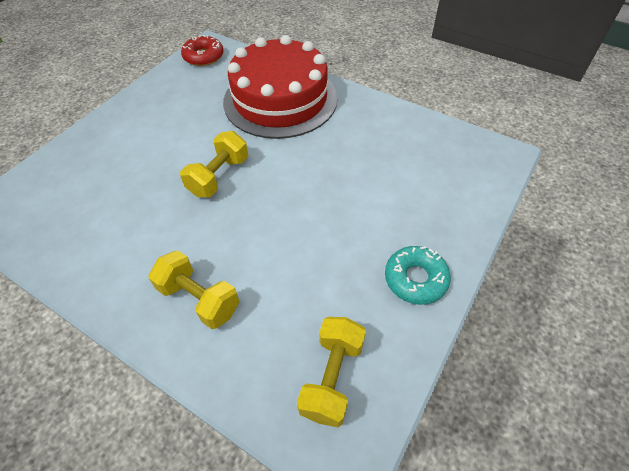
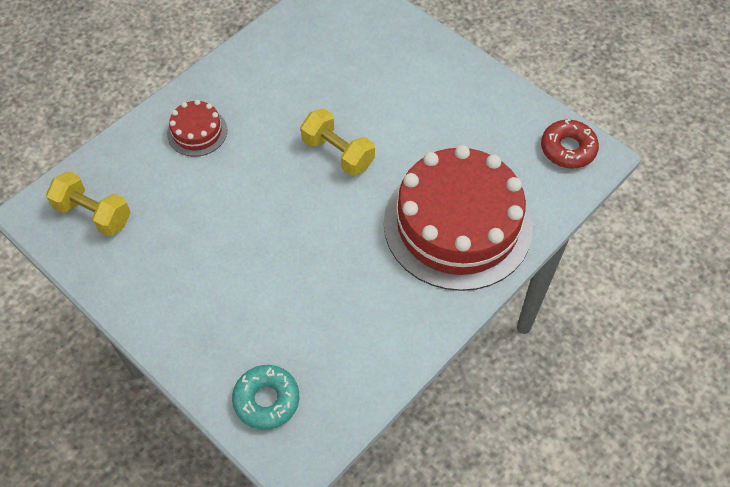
camera: 100 degrees right, 5 degrees up
yellow dumbbell [149,250,239,329] -> red cake [167,100,227,157]
turquoise donut [385,246,451,305] -> turquoise donut moved to [232,365,299,430]

